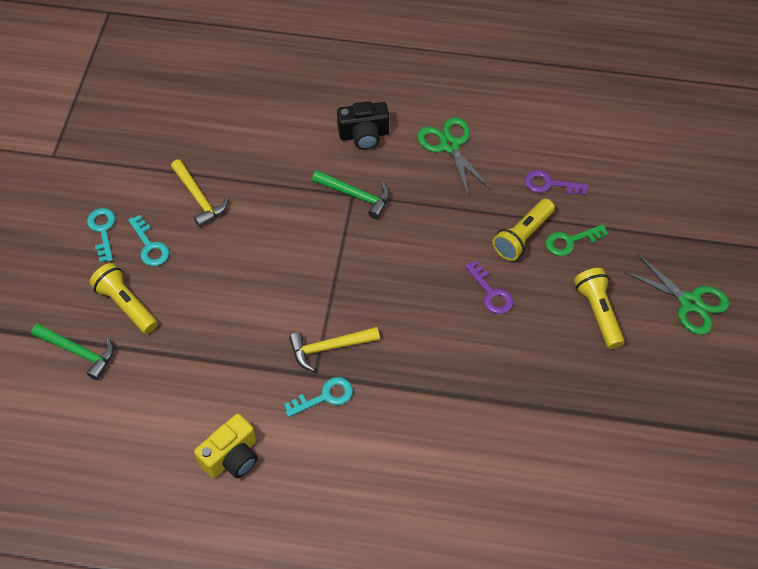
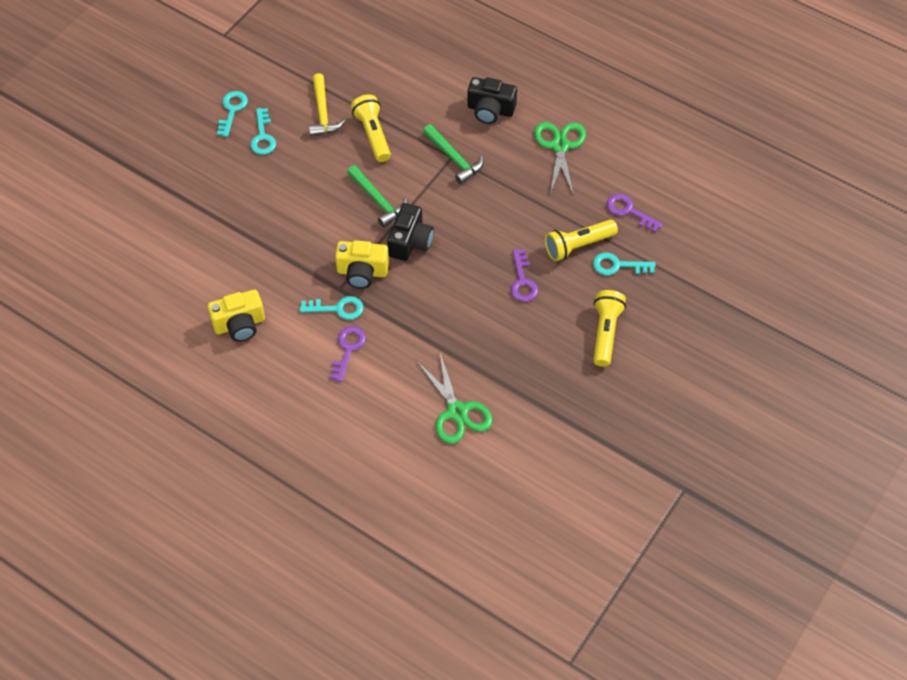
camera: 25 degrees right, 0 degrees up
green hammer [31,323,114,380] -> green hammer moved to [347,165,408,227]
yellow flashlight [89,263,158,334] -> yellow flashlight moved to [351,94,391,162]
yellow hammer [289,327,380,372] -> yellow camera [335,240,389,289]
green key [546,224,608,256] -> turquoise key [593,252,656,275]
green scissors [623,253,729,335] -> green scissors moved to [417,353,493,444]
none -> purple key [330,326,366,382]
none -> black camera [387,203,434,261]

